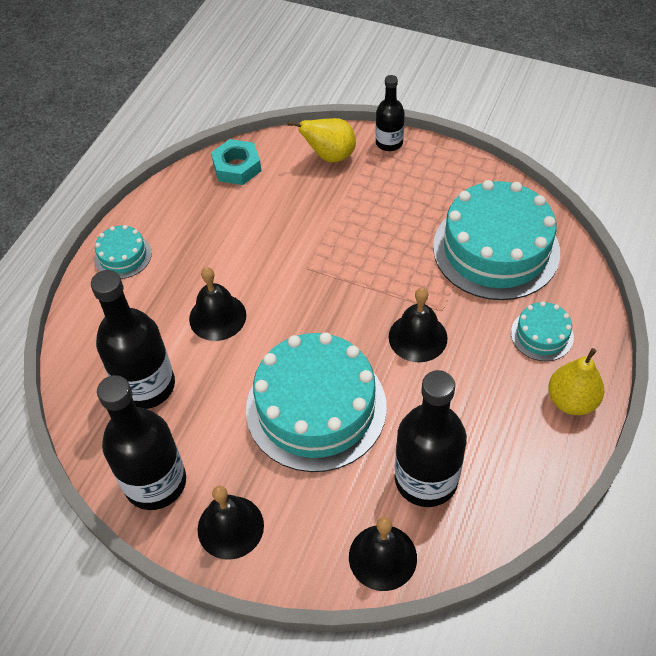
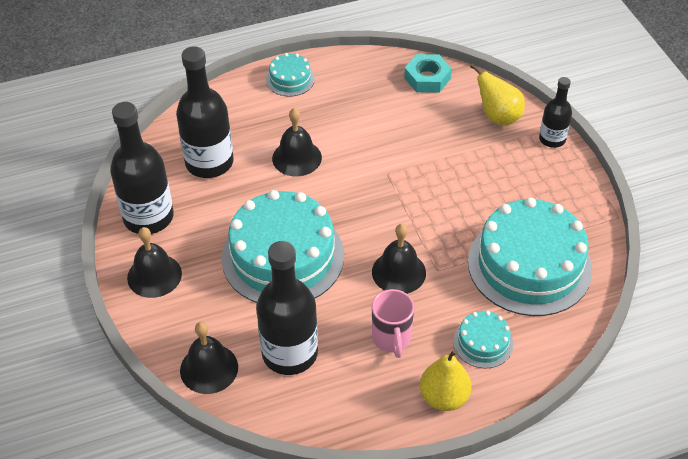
camera: 45 degrees right, 5 degrees down
none -> pink mug [372,289,414,358]

